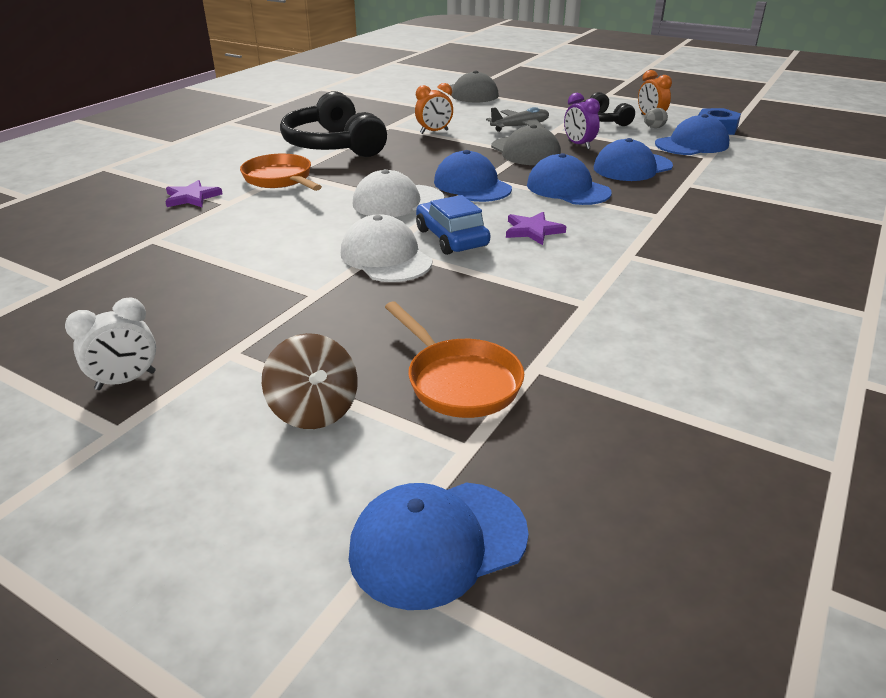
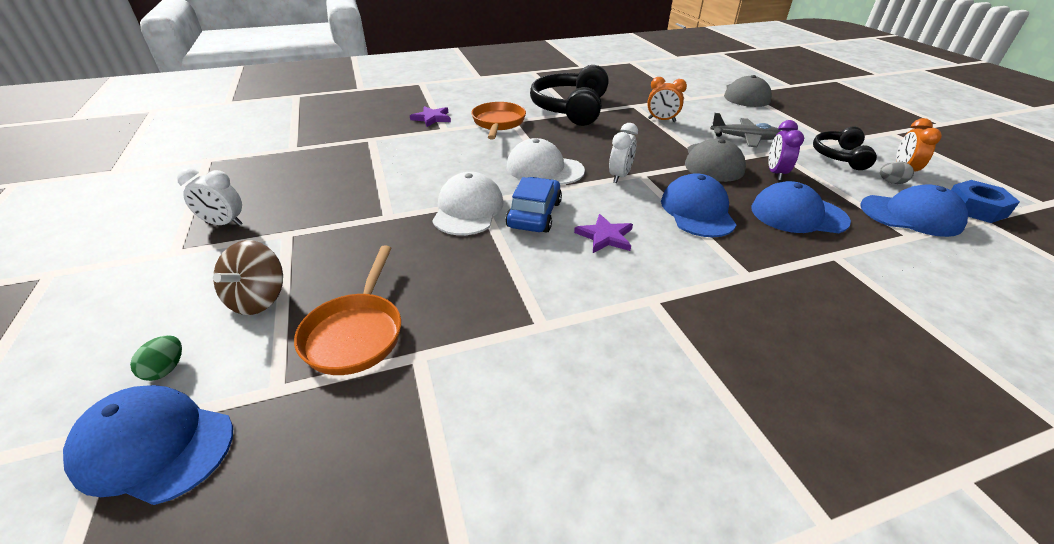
camera: 40 degrees right, 5 degrees up
blue cap [434,150,512,202] -> white clock [609,123,638,183]
none -> green egg [130,335,182,381]

